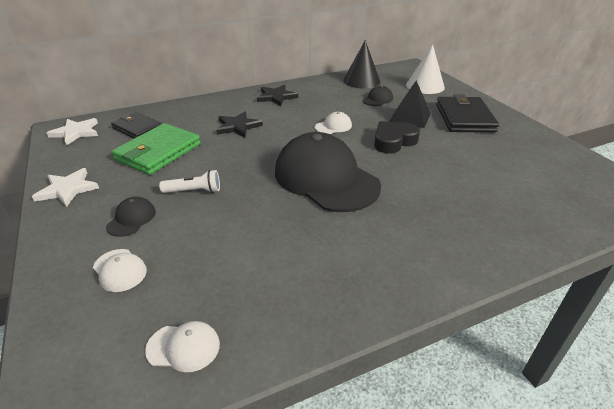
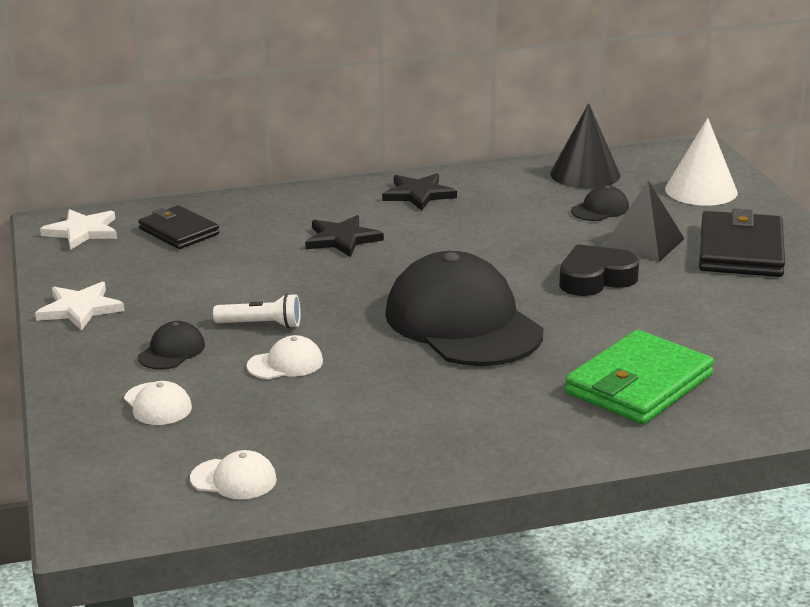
camera: 10 degrees right, 10 degrees down
green wallet [112,123,201,175] -> green wallet moved to [565,330,714,425]
white cap [315,112,352,134] -> white cap moved to [247,335,323,379]

